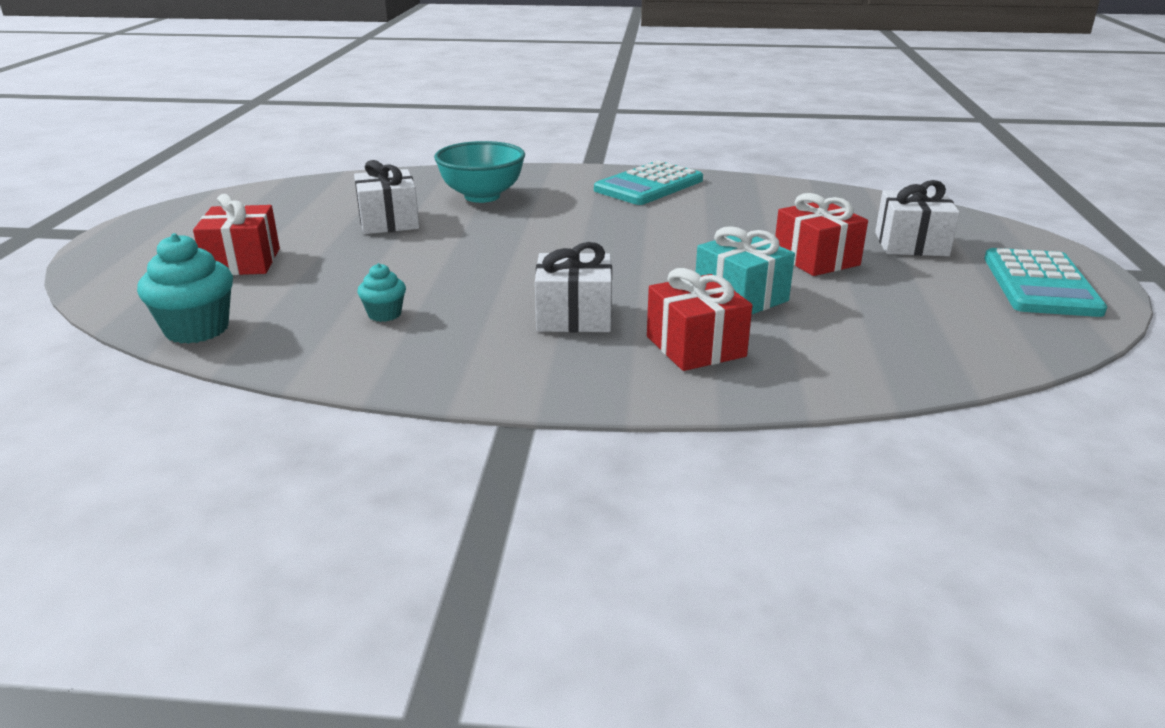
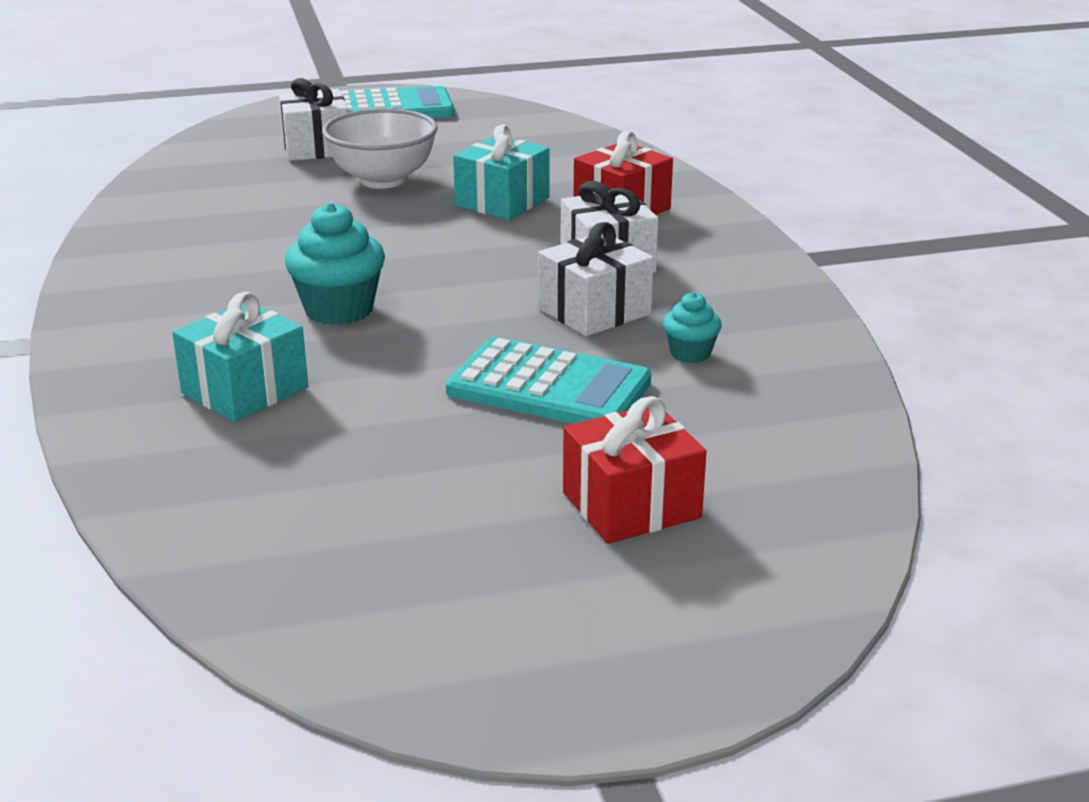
camera: 110 degrees left, 0 degrees up
turquoise cupcake [137,233,233,344] -> turquoise cupcake moved to [285,202,385,325]
white gift [354,160,420,234] -> white gift moved to [538,222,654,336]
turquoise bowl [434,141,525,203] -> turquoise gift [172,292,308,422]
turquoise calculator [594,160,703,205] -> turquoise calculator moved to [446,337,651,424]
red gift [775,193,868,276] -> white bowl [322,108,438,189]

